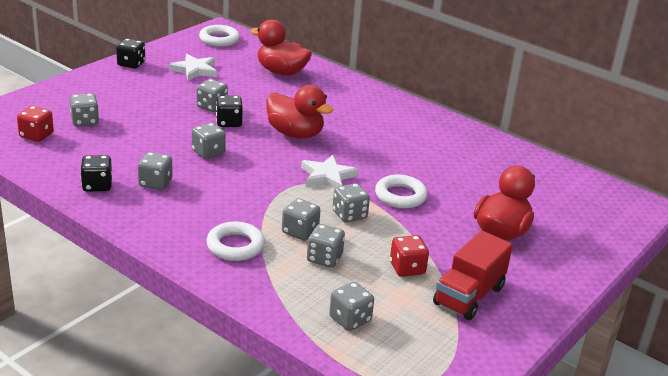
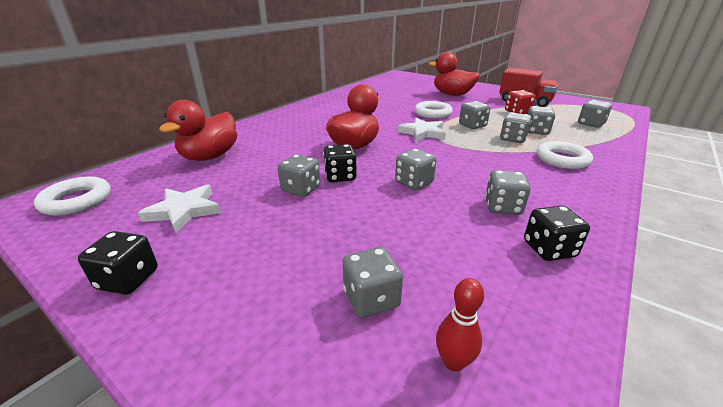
camera: 90 degrees left, 0 degrees up
red dice [17,106,54,142] -> red bowling pin [436,278,484,371]

